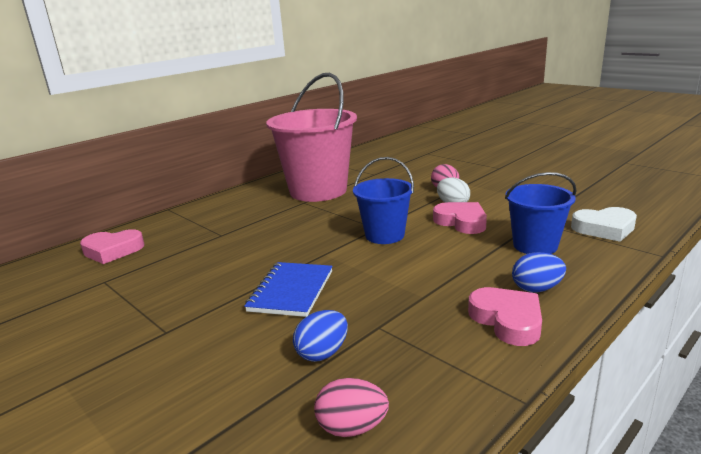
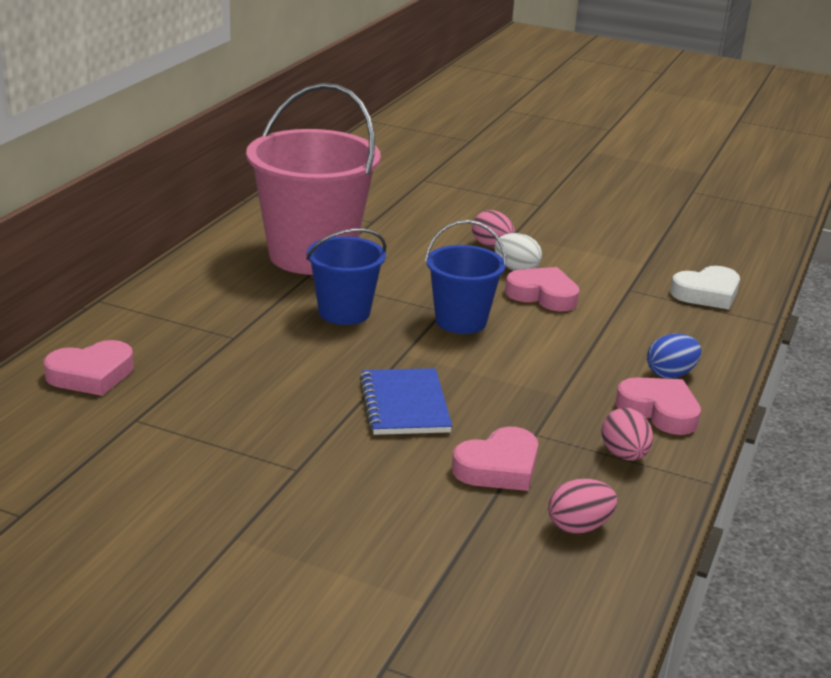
camera: 25 degrees left, 5 degrees up
blue egg [293,310,348,362] -> pink heart [452,427,538,491]
blue bucket [505,172,577,254] -> blue bucket moved to [306,229,386,325]
none -> pink egg [601,408,653,461]

